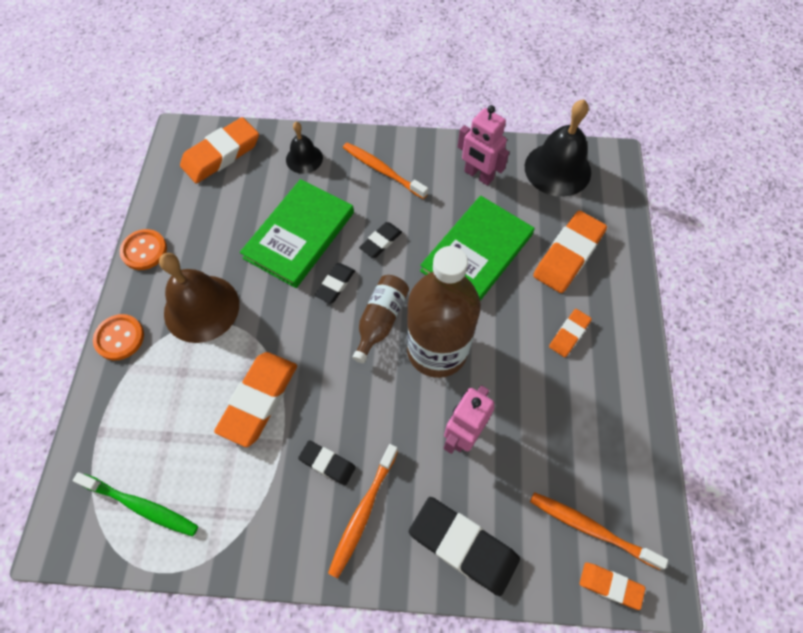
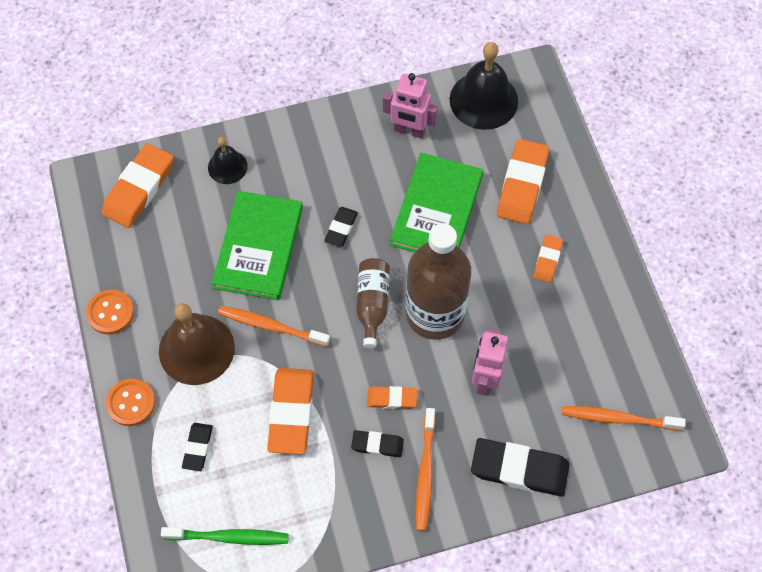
camera: 20 degrees left, 0 degrees up
black eraser [315,263,355,304] -> black eraser moved to [182,423,213,471]
orange toothbrush [343,142,428,199] -> orange toothbrush moved to [218,306,330,347]
orange eraser [579,563,646,610] -> orange eraser moved to [367,386,417,409]

